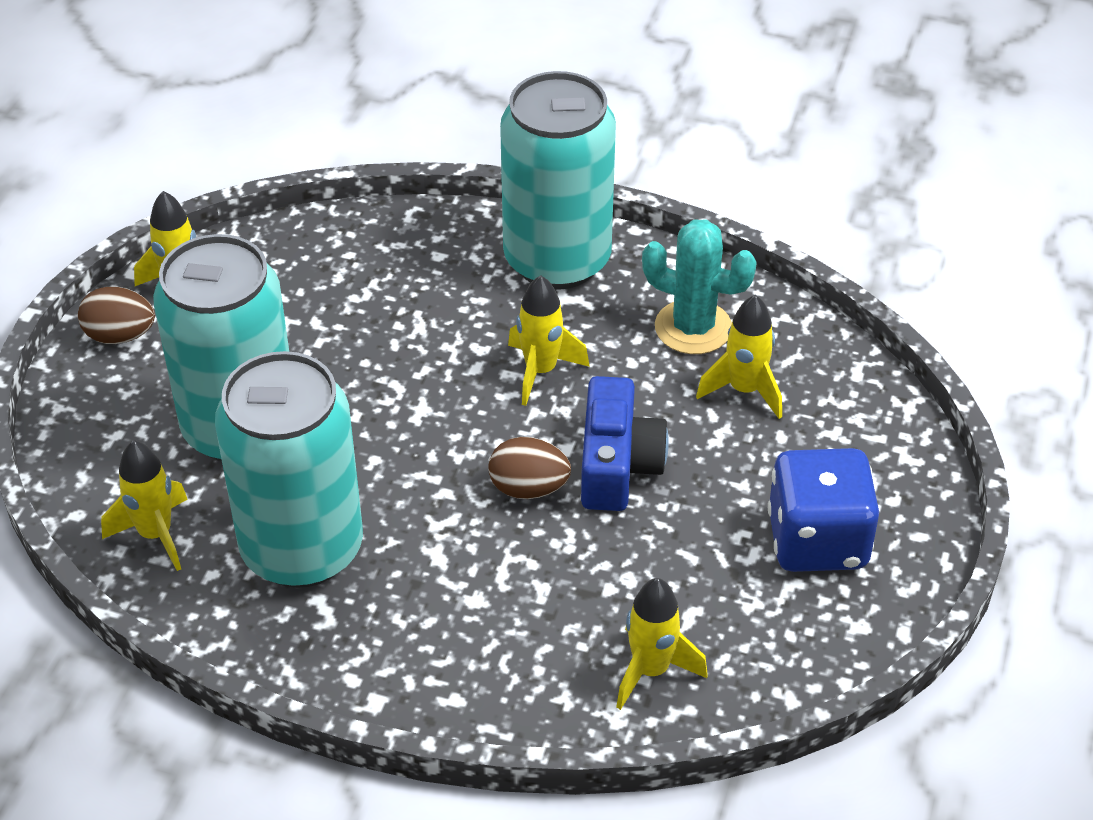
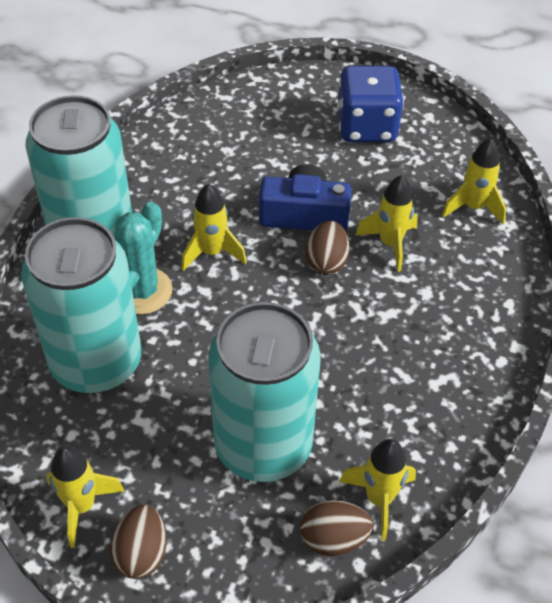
camera: 90 degrees left, 5 degrees up
turquoise can [215,351,363,588] -> turquoise can moved to [21,217,141,393]
turquoise cactus [642,219,757,354] -> turquoise cactus moved to [114,202,172,315]
yellow rocket [696,295,782,419] -> yellow rocket moved to [355,175,418,272]
none -> brown egg [300,500,373,556]

